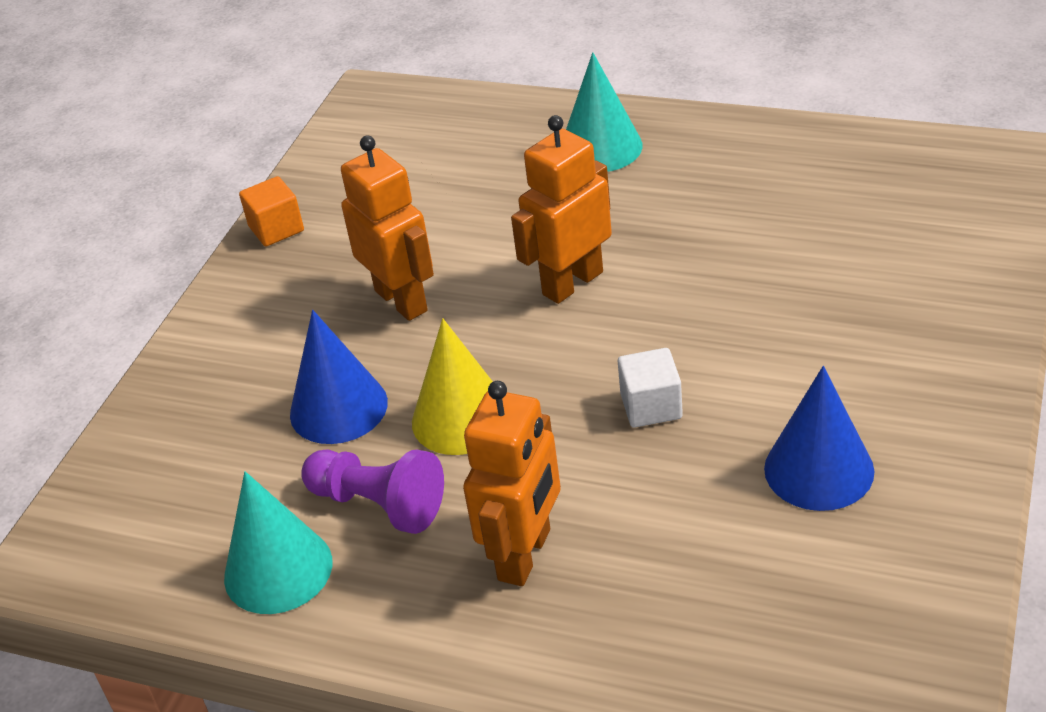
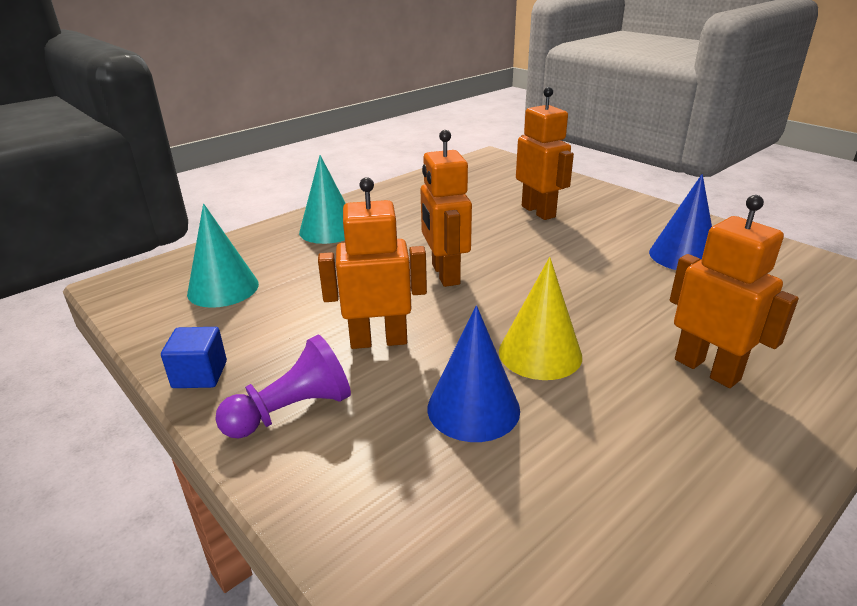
camera: 65 degrees left, 10 degrees down
turquoise cone [224,471,332,614] -> turquoise cone moved to [187,204,259,308]
orange cube [239,176,304,247] -> blue cube [161,327,227,388]
purple pawn [301,449,444,534] -> purple pawn moved to [215,335,351,439]
white cube [618,348,683,428] -> none
none -> orange robot [516,87,574,220]

